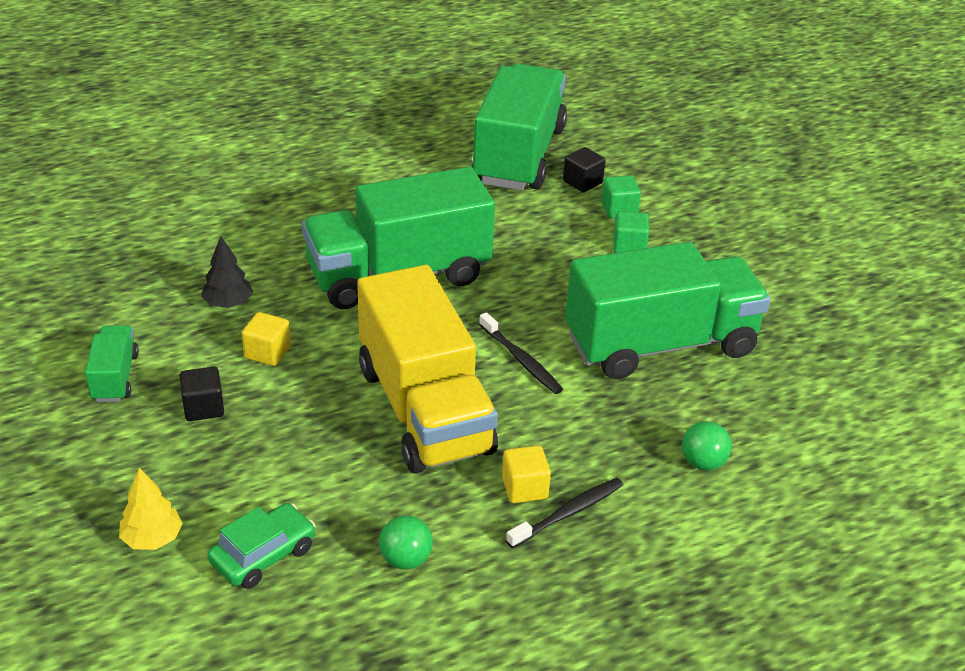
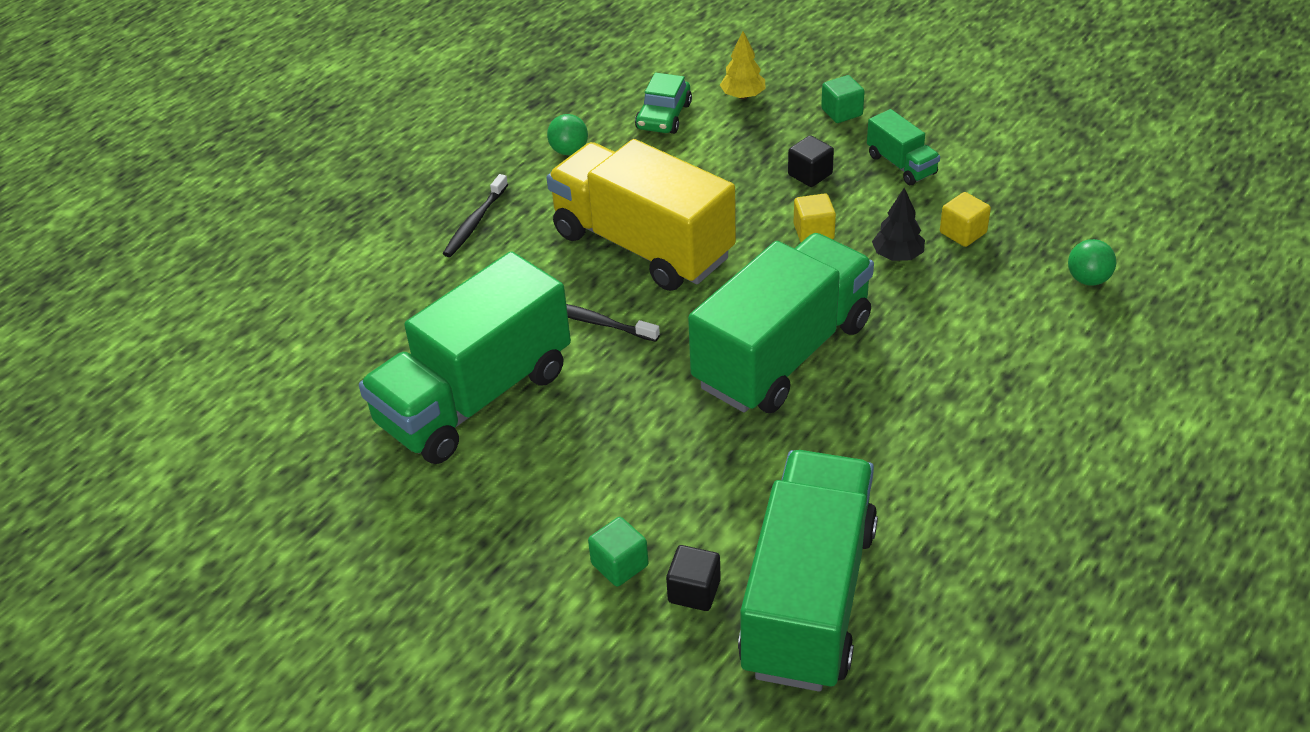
camera: 155 degrees right, 5 degrees up
green truck [471,63,567,191] -> green truck turned 150 degrees counterclockwise [738,450,878,691]
yellow cube [502,446,551,503] -> yellow cube moved to [940,192,991,247]
green cube [613,211,649,253] -> green cube moved to [821,75,865,123]
green ball [682,421,732,471] -> green ball moved to [1068,239,1116,286]

